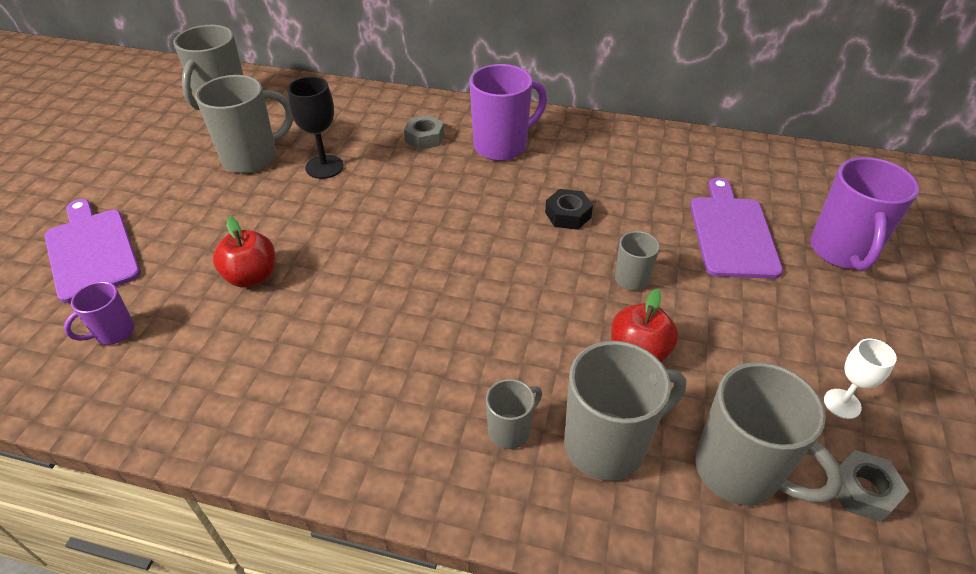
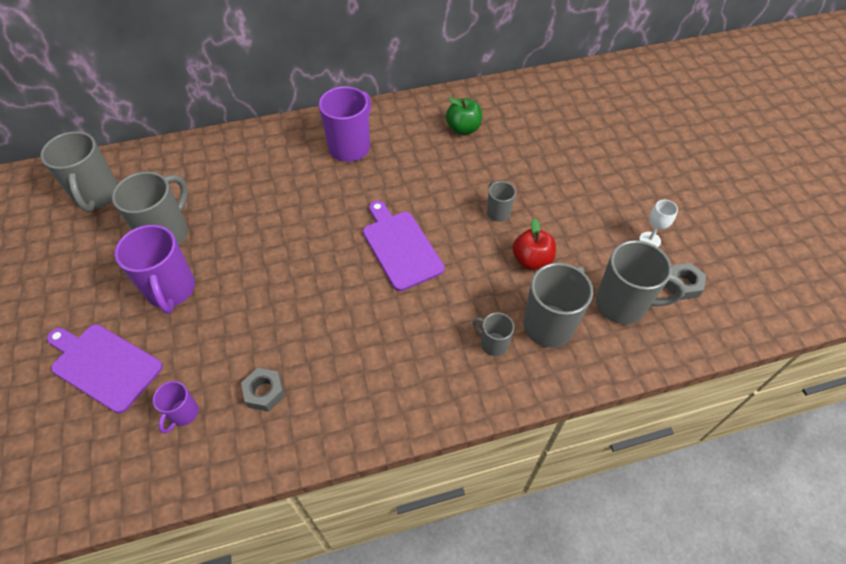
camera: 30 degrees left, 10 degrees up
red apple [213,216,275,288] -> none
black goblet [287,77,344,179] -> none
grey nut [404,115,444,150] -> grey nut moved to [241,368,285,412]
grey mug [486,379,542,449] -> grey mug turned 75 degrees counterclockwise [473,312,514,356]
black nut [545,189,593,230] -> none
purple cutting board [690,178,783,279] -> purple cutting board moved to [363,200,445,291]
purple mug [810,157,919,271] -> purple mug moved to [114,225,195,314]
none -> green apple [446,97,482,135]

